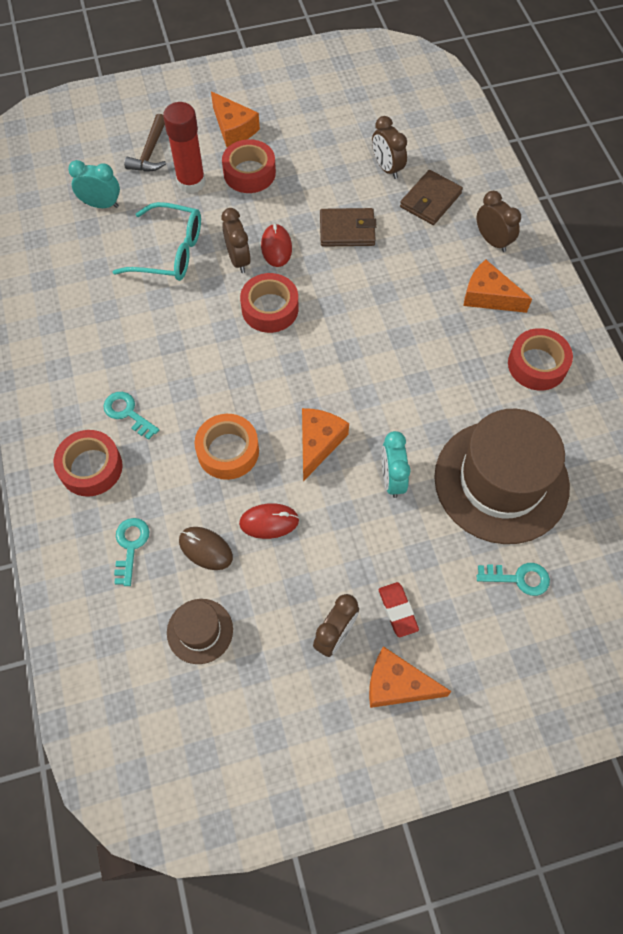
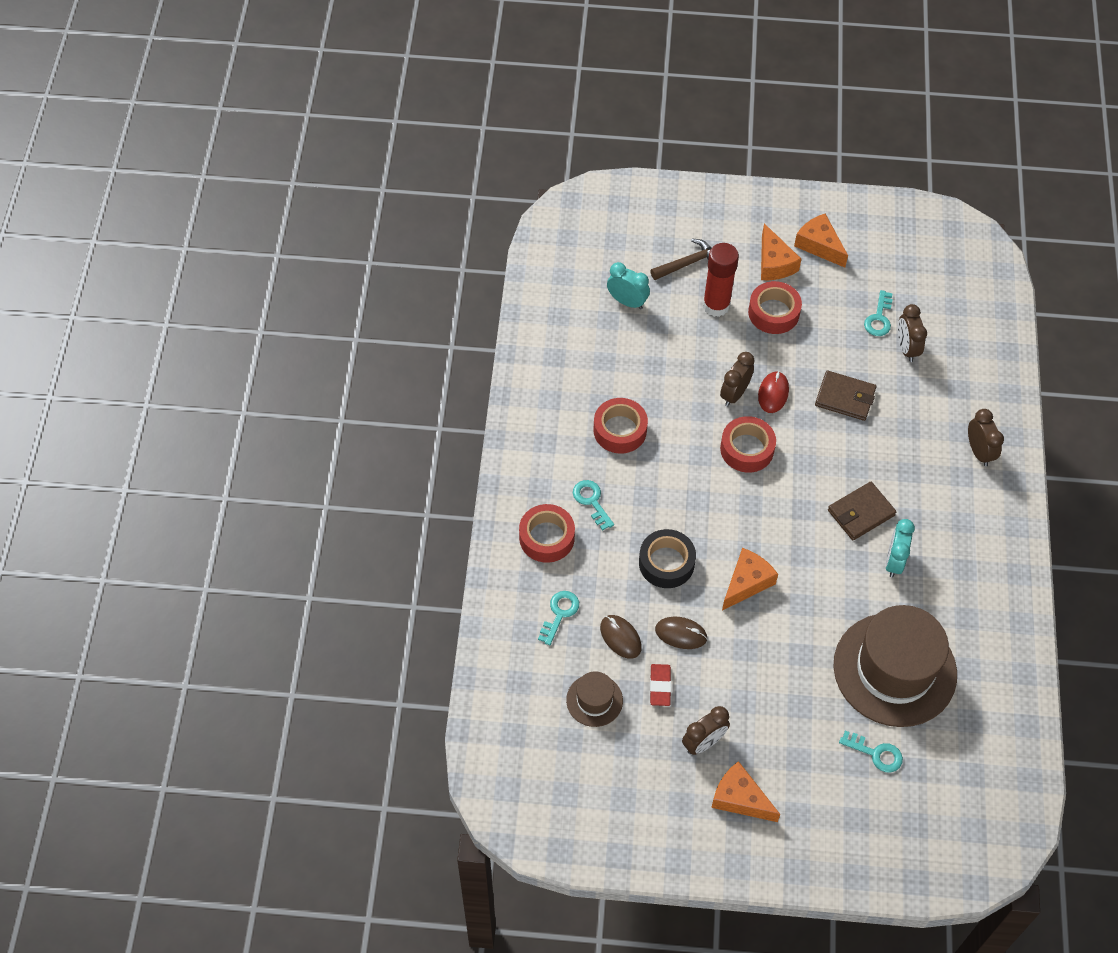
camera: 20 degrees right, 5 degrees down
turquoise glasses [113,202,201,281] -> none
brown hammer [124,114,166,172] -> brown hammer turned 150 degrees counterclockwise [650,239,712,280]
orange tape [194,414,259,480] -> black tape [639,529,696,588]
brown clock [221,208,251,273] -> brown clock turned 150 degrees counterclockwise [720,352,755,407]
red mouse [239,503,299,539] -> brown mouse [655,617,707,649]
red eraser [378,582,419,637] -> red eraser moved to [650,664,671,706]
turquoise clock [382,431,411,498] -> turquoise clock moved to [885,519,915,577]
brown wallet [400,170,463,225] -> brown wallet moved to [828,482,896,540]
orange cheese [463,260,532,313] -> orange cheese moved to [794,214,848,268]
red tape [508,328,573,390] -> red tape moved to [593,398,648,454]
none -> turquoise key [864,290,893,336]

